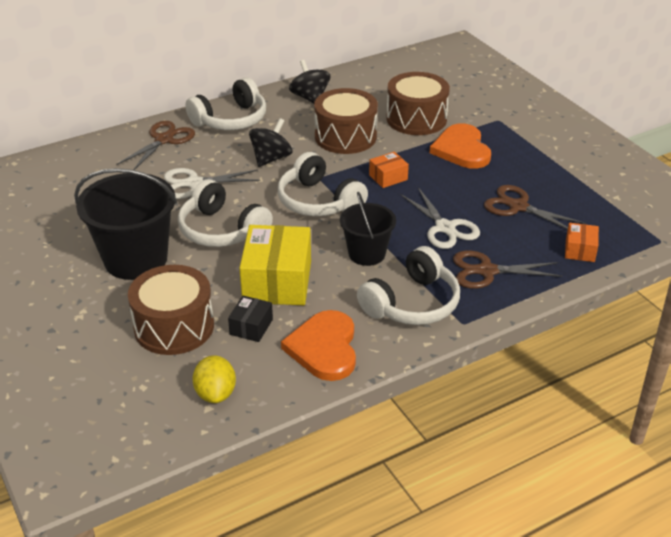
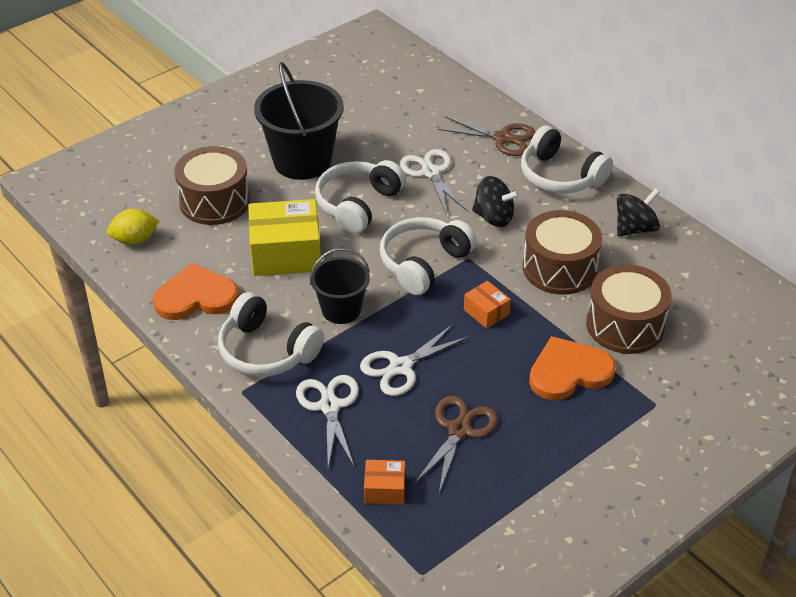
camera: 80 degrees right, 5 degrees up
black box [228,296,273,342] -> none
brown scissors [453,250,563,289] -> white scissors [296,375,359,468]

